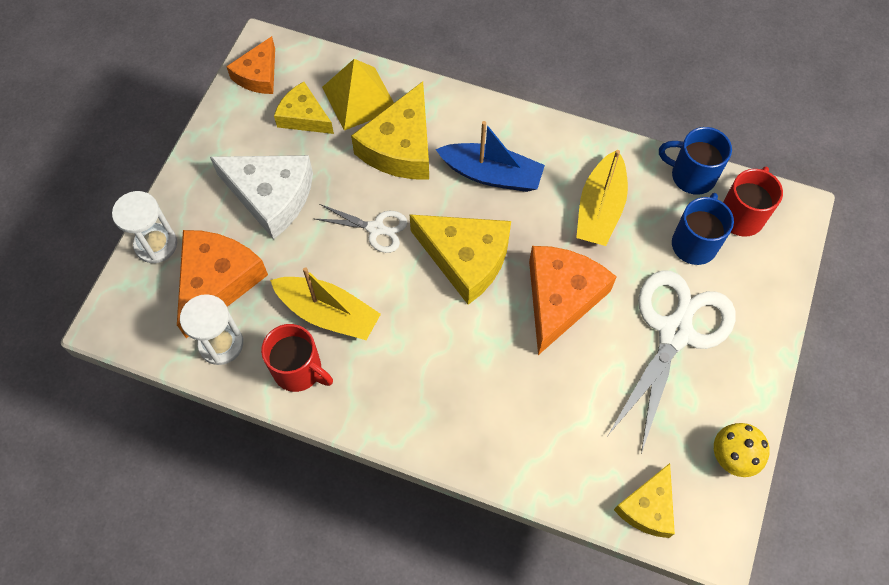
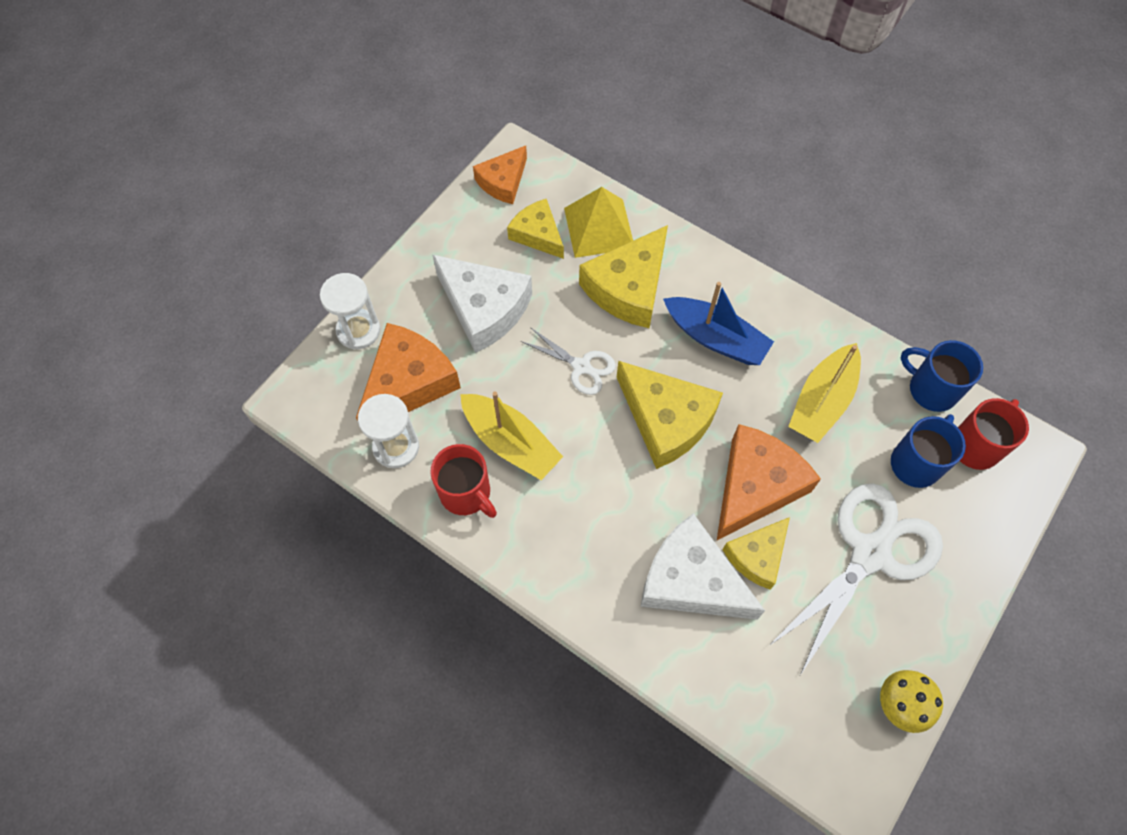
camera: 15 degrees right, 0 degrees up
yellow cheese [614,463,675,538] -> yellow cheese moved to [722,517,790,590]
none -> white cheese [641,513,765,620]

